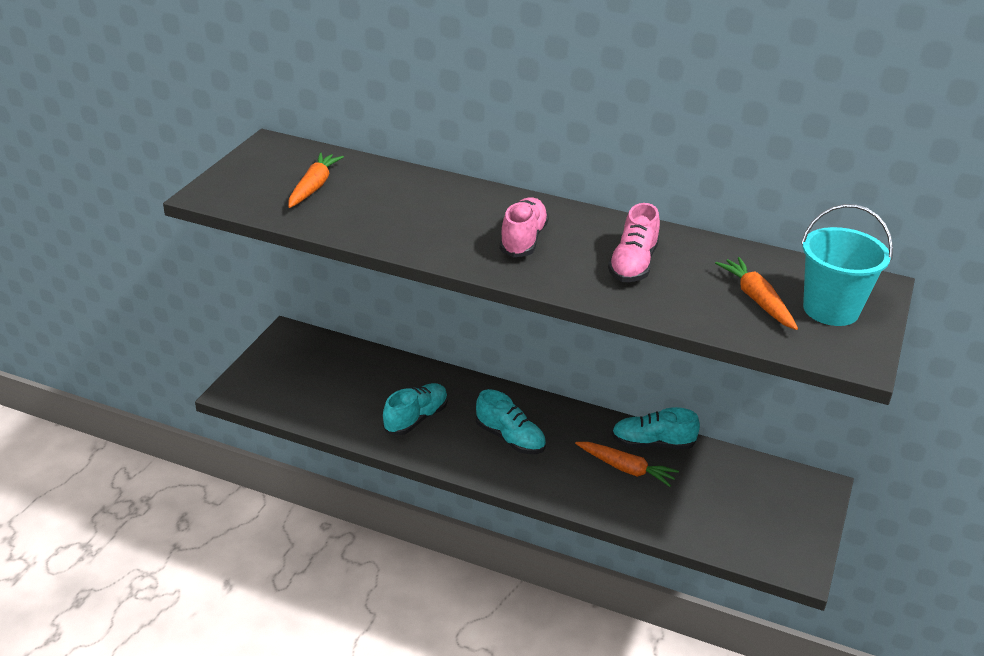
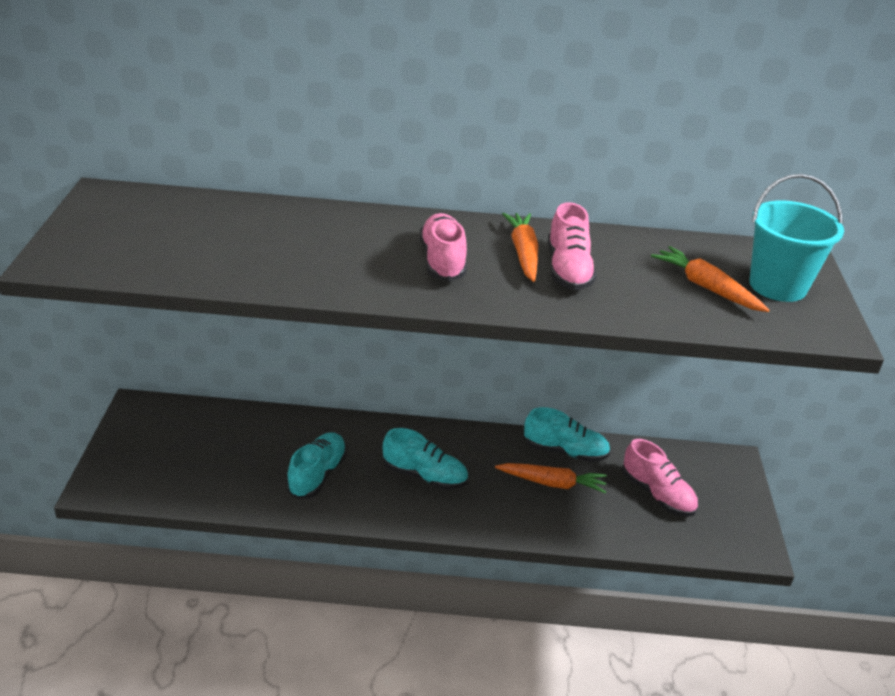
camera: 20 degrees left, 0 degrees up
orange carrot [288,152,344,208] -> orange carrot moved to [502,213,538,282]
turquoise shoe [612,407,700,449] -> turquoise shoe turned 150 degrees counterclockwise [523,407,611,462]
none -> pink shoe [622,439,698,517]

